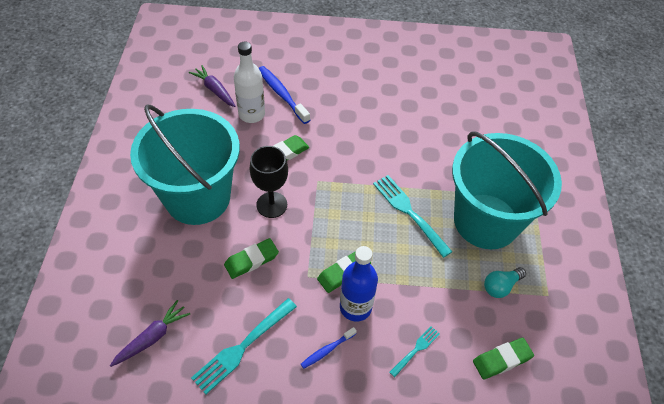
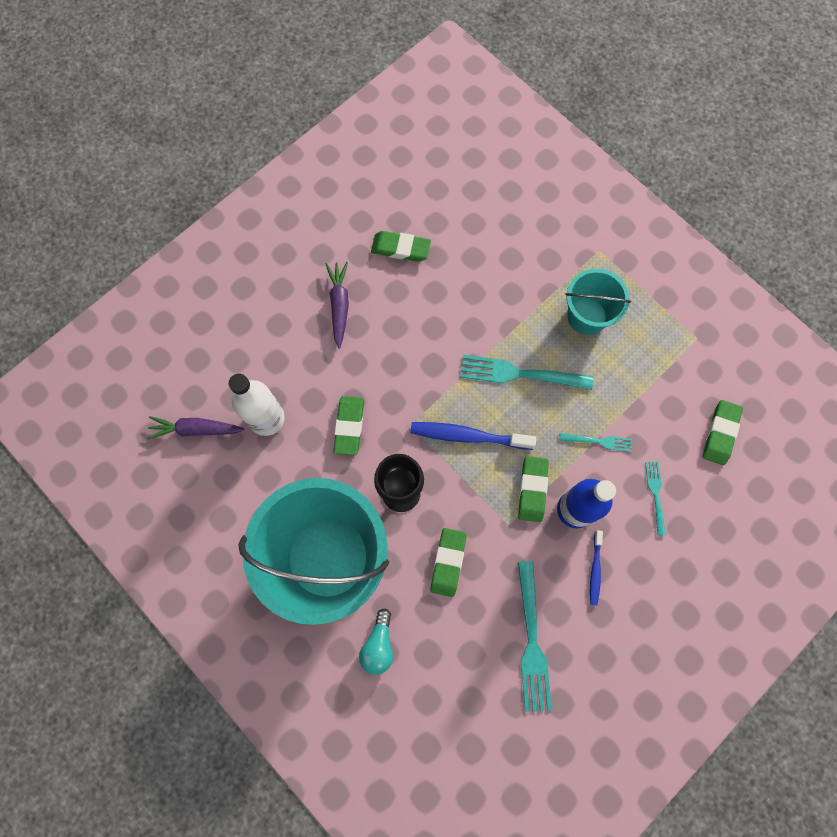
camera: 45 degrees left, 20 degrees up
purple carrot [110,300,191,367] -> purple carrot moved to [326,262,349,349]
blue toothbrush [259,66,310,124] -> blue toothbrush moved to [410,422,536,450]
turquoise bucket [452,131,562,249] -> turquoise bucket [565,269,631,335], size x0.51
turquoise light bulb [484,267,526,298] -> turquoise light bulb moved to [359,608,393,675]
none -> green eraser [371,231,431,262]
none -> turquoise fork [559,433,632,452]

